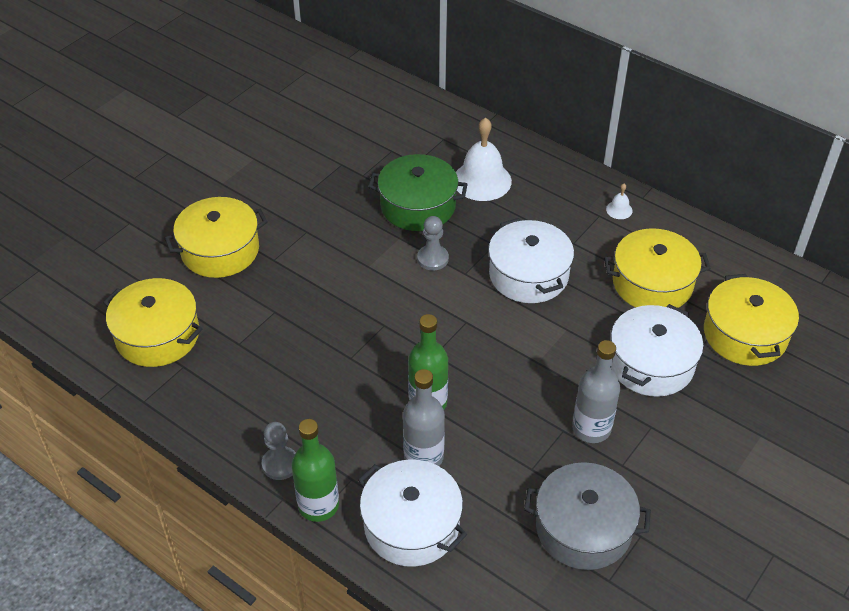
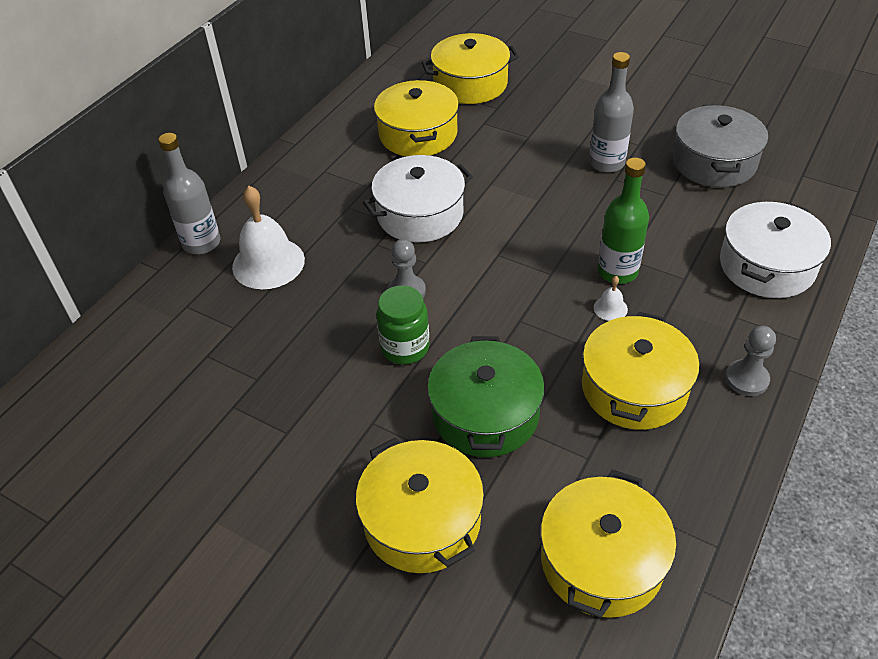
camera: 95 degrees left, 0 degrees up
green bottle [292,419,339,522] -> none
green pot [369,154,467,231] -> green pot moved to [427,336,545,457]
grey bottle [403,369,445,466] -> grey bottle moved to [158,133,220,254]
white bell [606,184,633,219] -> white bell moved to [594,276,628,321]
white pot [611,304,704,397] -> none
none -> green jar [376,285,430,365]
none -> yellow pot [582,312,699,430]

